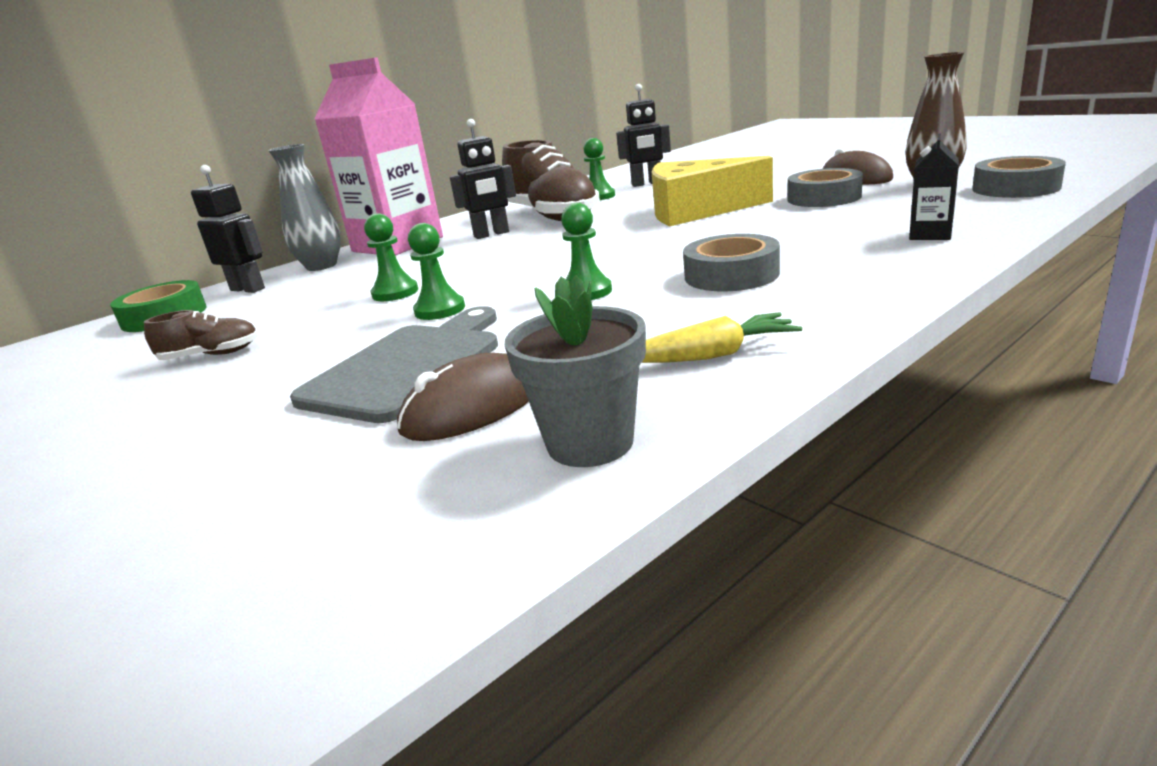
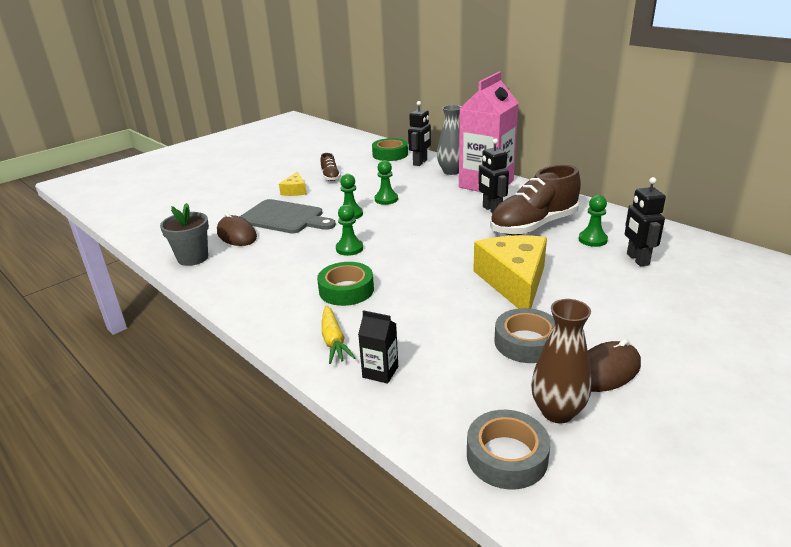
camera: 85 degrees right, 5 degrees up
yellow carrot [642,312,802,363] -> yellow carrot moved to [322,305,355,364]
grey tape [683,234,780,291] -> green tape [317,262,374,306]
none -> yellow cheese [279,172,307,196]

